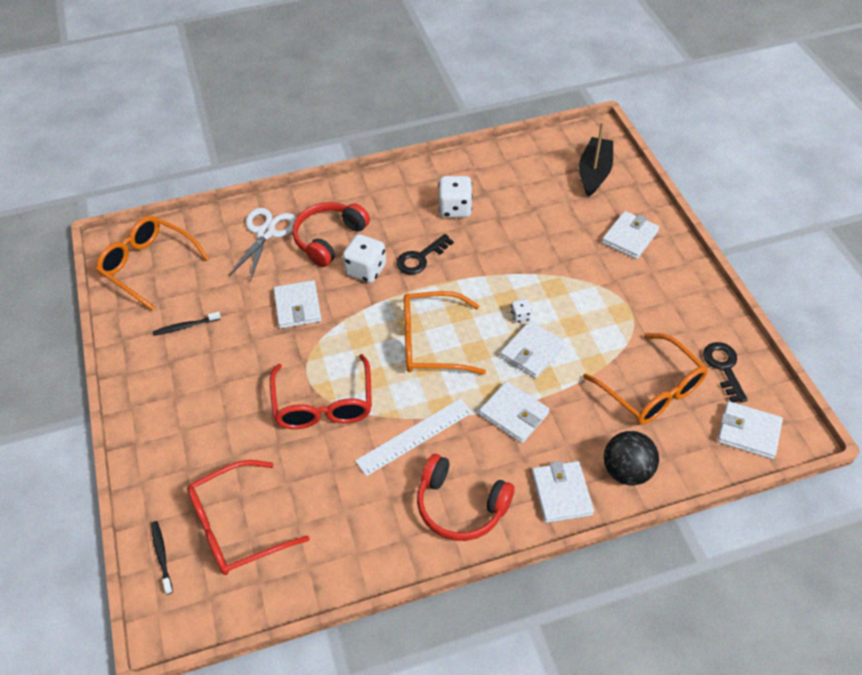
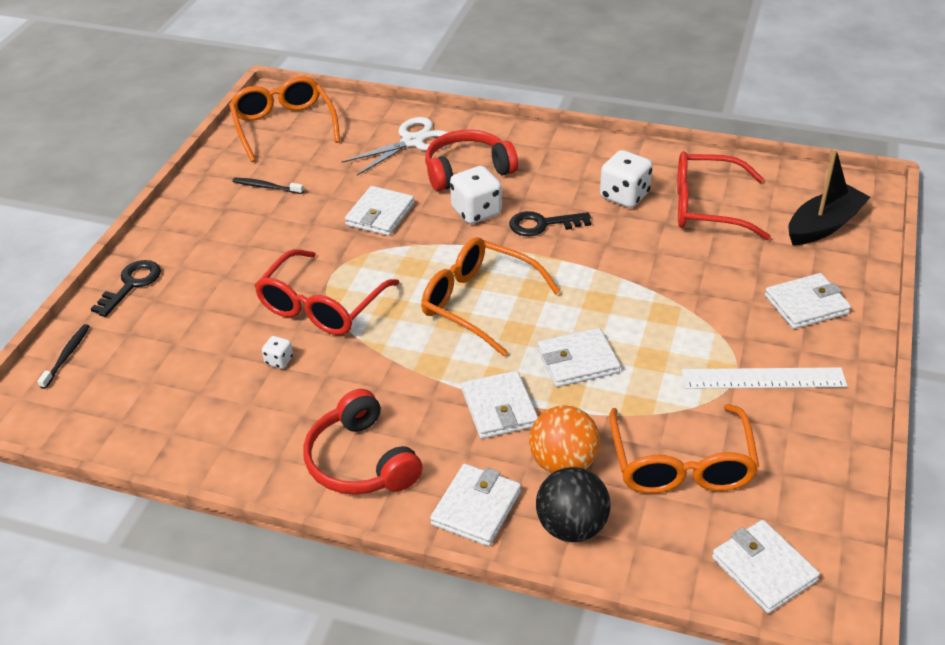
camera: 35 degrees right, 10 degrees down
red glasses [187,460,309,575] -> red glasses moved to [677,151,771,240]
white ruler [355,398,472,476] -> white ruler moved to [682,367,847,389]
white dice [511,299,532,323] -> white dice moved to [262,336,293,369]
black key [703,342,748,402] -> black key moved to [91,260,161,317]
none -> orange ball [529,405,600,473]

